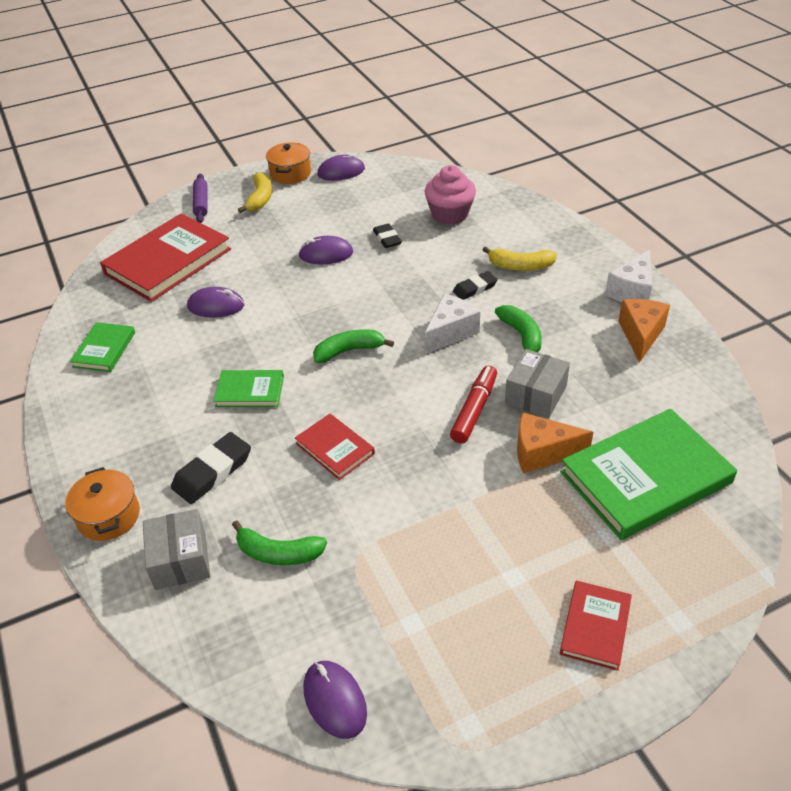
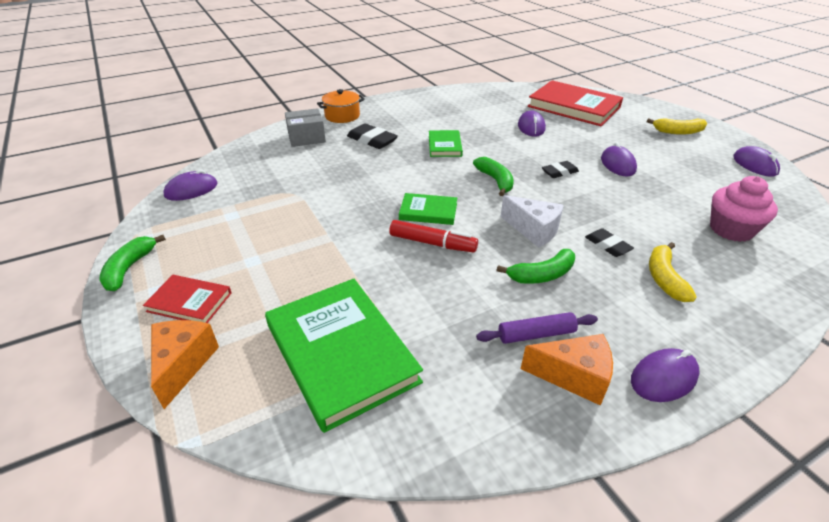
camera: 85 degrees right, 5 degrees down
green book [70,322,135,372] -> green book moved to [399,193,457,225]
purple rolling pin [193,174,207,223] -> purple rolling pin moved to [476,312,598,344]
green banana [232,520,327,565] -> green banana moved to [99,235,166,291]
orange pot [266,143,311,184] -> none
red book [295,414,375,480] -> none
black eraser [373,223,402,248] -> black eraser moved to [542,161,579,178]
grey box [505,349,570,418] -> none
orange cheese [517,412,593,473] -> orange cheese moved to [151,320,219,409]
white cheese [605,249,652,302] -> purple mouse [631,348,700,402]

